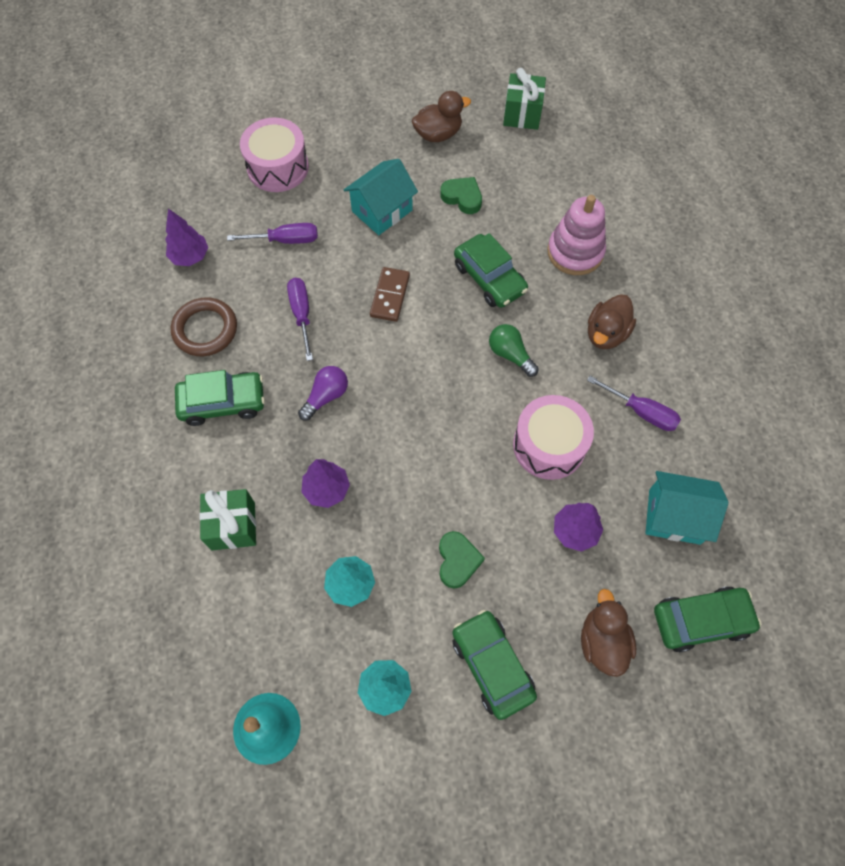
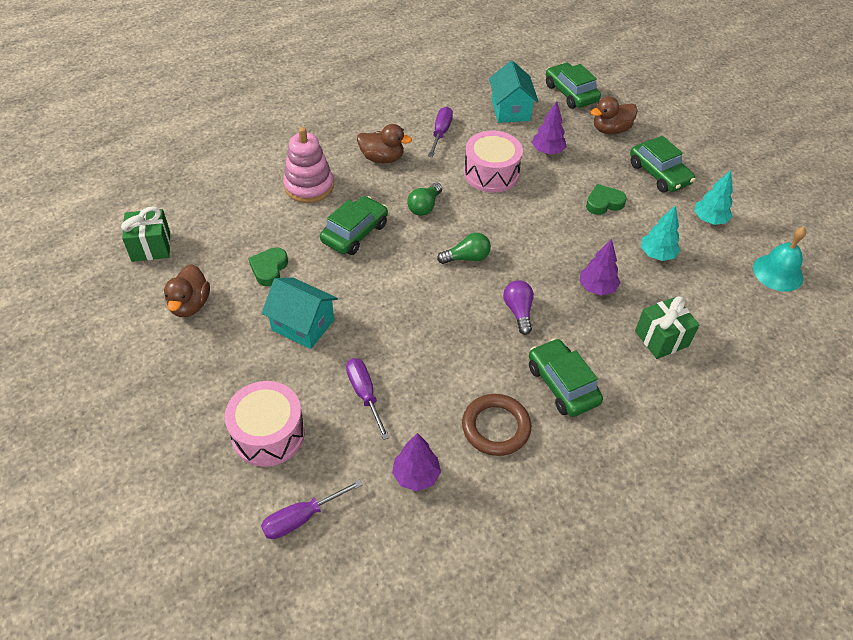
camera: 110 degrees left, 15 degrees down
purple screwdriver [287,278,313,361] -> purple screwdriver moved to [261,479,363,539]
purple light bulb [298,366,348,421] -> purple light bulb turned 60 degrees clockwise [503,280,534,335]
brown domino [370,267,410,322] -> none
brown duck [412,91,471,142] -> brown duck turned 135 degrees counterclockwise [164,264,210,317]
green car [453,610,537,720] -> green car turned 75 degrees counterclockwise [630,136,695,193]
none -> green light bulb [437,233,491,264]

